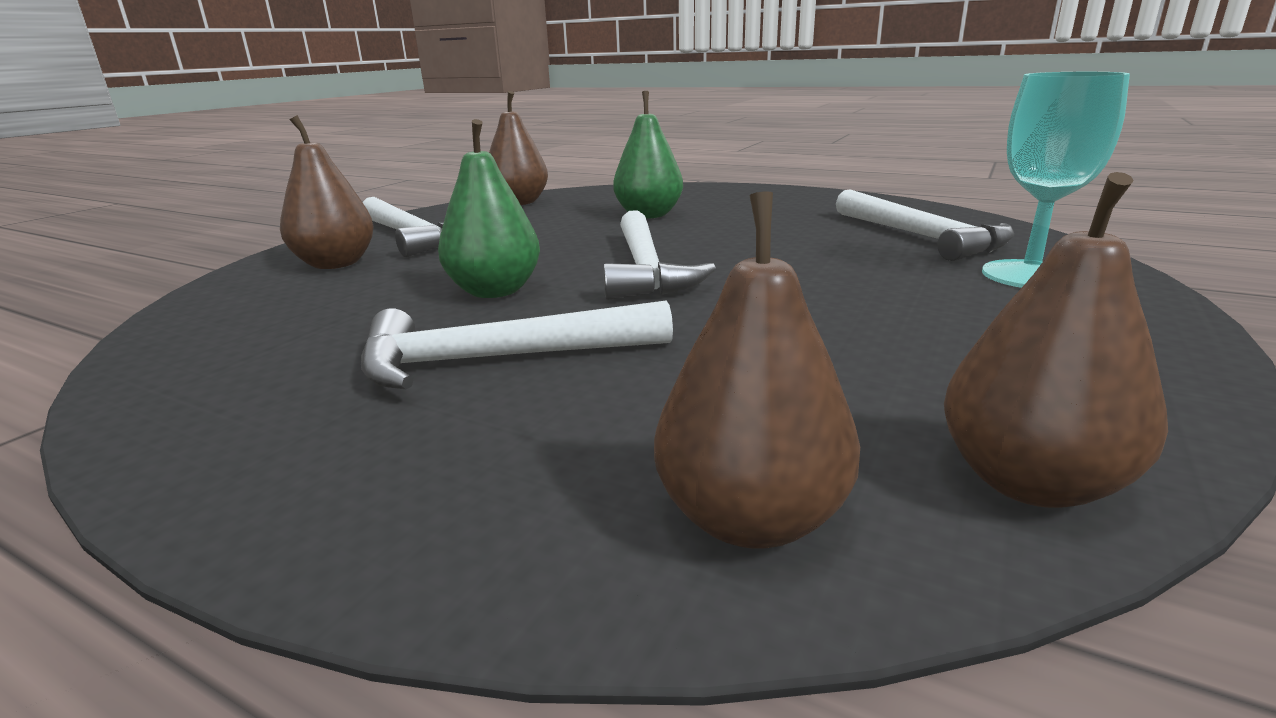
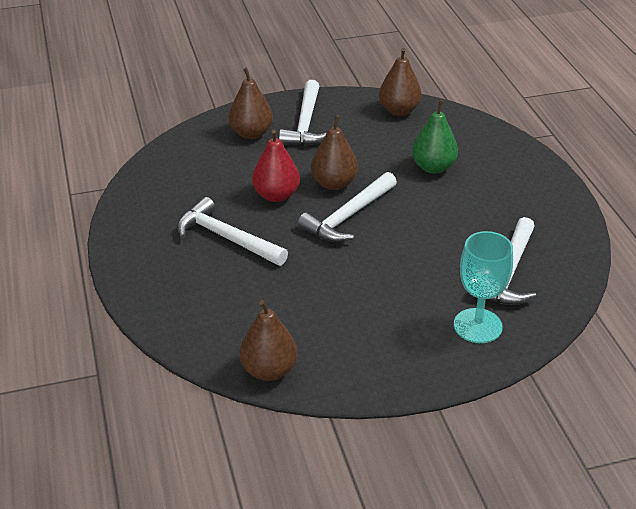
camera: 45 degrees right, 15 degrees up
green pear [438,119,540,298] -> red pear [252,130,300,202]
brown pear [654,191,860,549] -> brown pear moved to [311,115,358,190]

